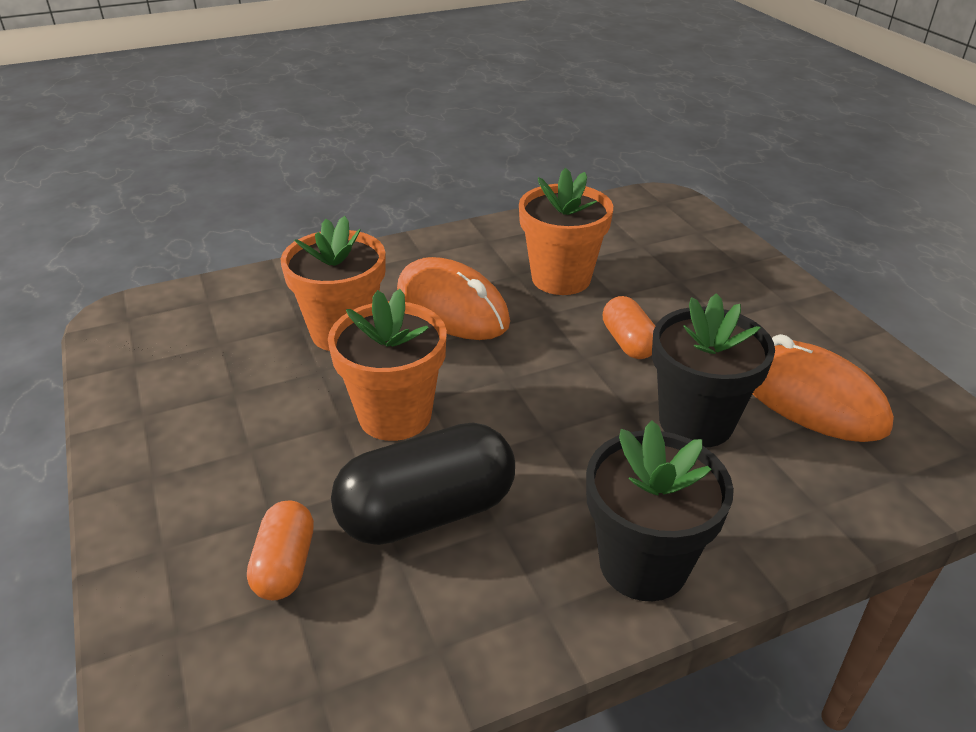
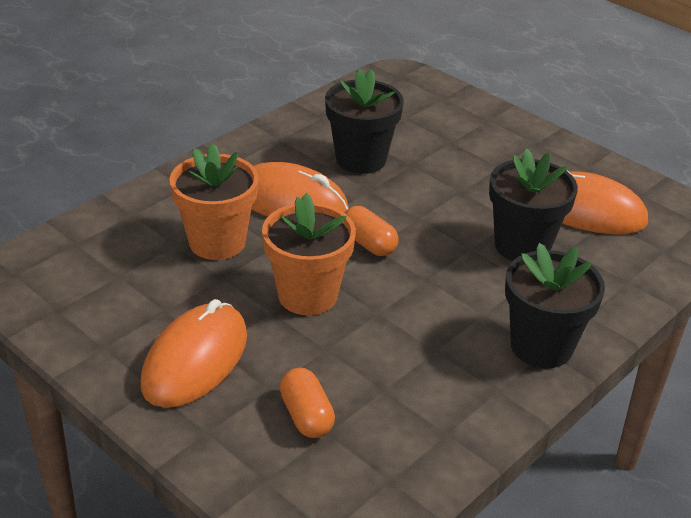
camera: 25 degrees left, 0 degrees up
black capsule [331,422,515,545] -> none
orange flower pot [519,168,613,295] -> black flower pot [325,69,404,174]
orange capsule [603,296,655,359] -> orange capsule moved to [345,206,399,256]
none -> orange mouse [141,299,247,408]

